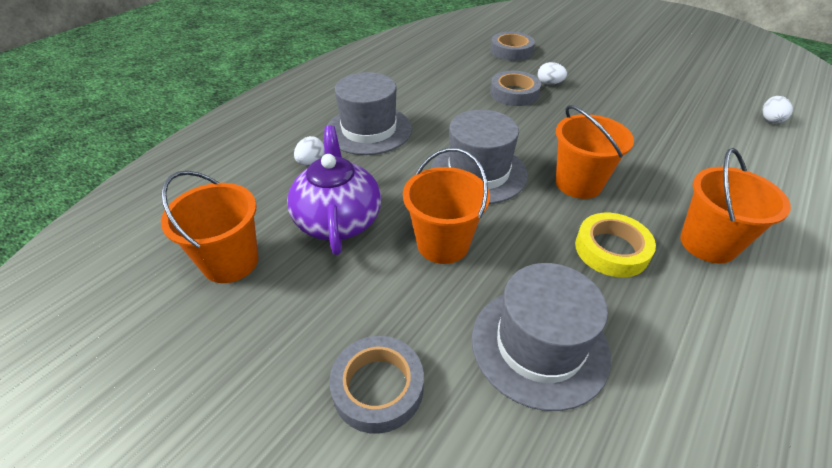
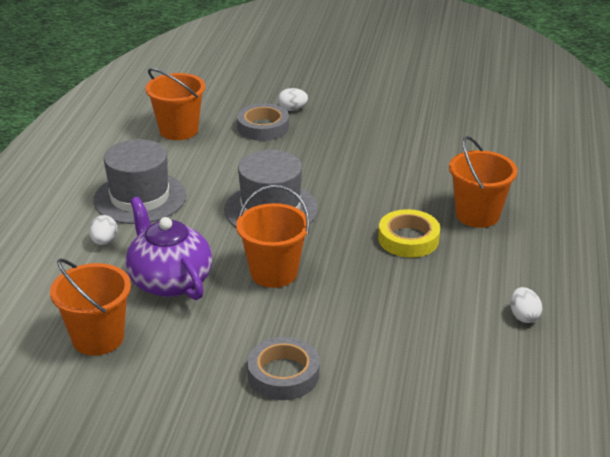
camera: 25 degrees left, 10 degrees down
grey hat [472,263,611,411] -> none
grey tape [490,32,535,61] -> none
orange bucket [556,105,634,199] -> orange bucket moved to [145,68,205,140]
white egg [762,96,793,123] -> white egg moved to [510,287,542,323]

